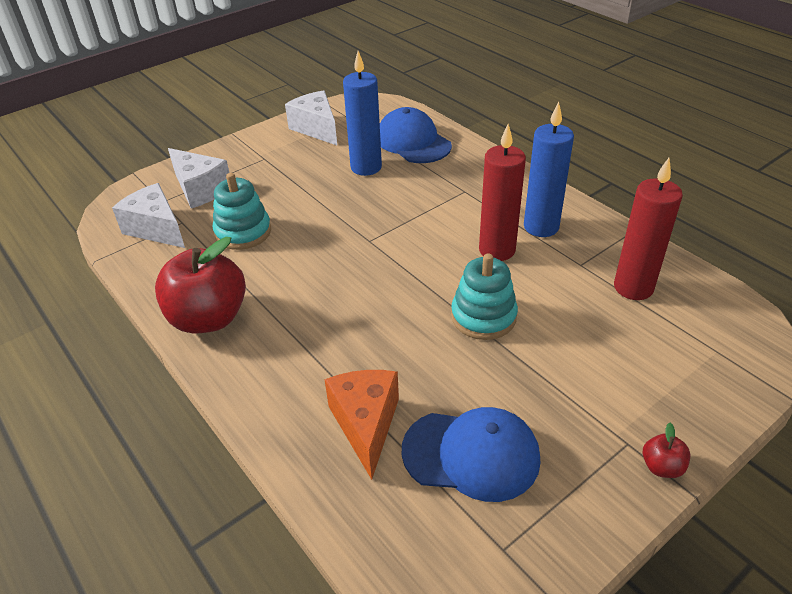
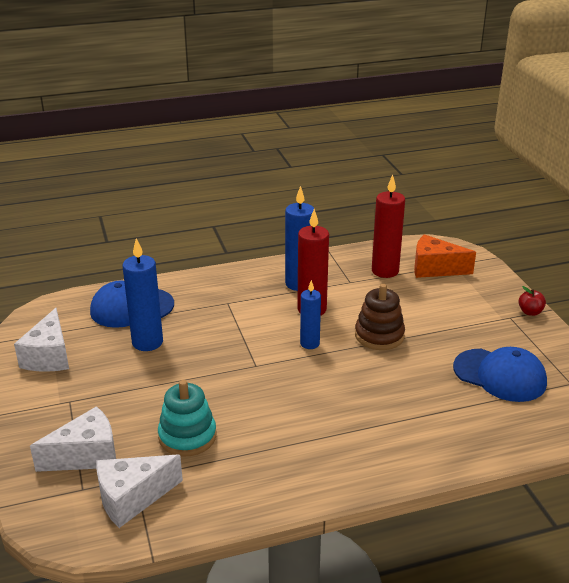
camera: 70 degrees left, 10 degrees down
red apple [155,237,246,334] -> none
white cheese [285,90,337,145] -> white cheese turned 75 degrees counterclockwise [14,308,69,372]
orange cheese [324,370,399,480] -> orange cheese moved to [414,234,476,278]
blue cap [402,407,540,502] -> blue cap turned 90 degrees clockwise [453,347,547,402]
turquoise stacking toy [451,253,518,340] -> brown stacking toy [355,284,405,350]
none -> blue candle [300,280,321,349]

